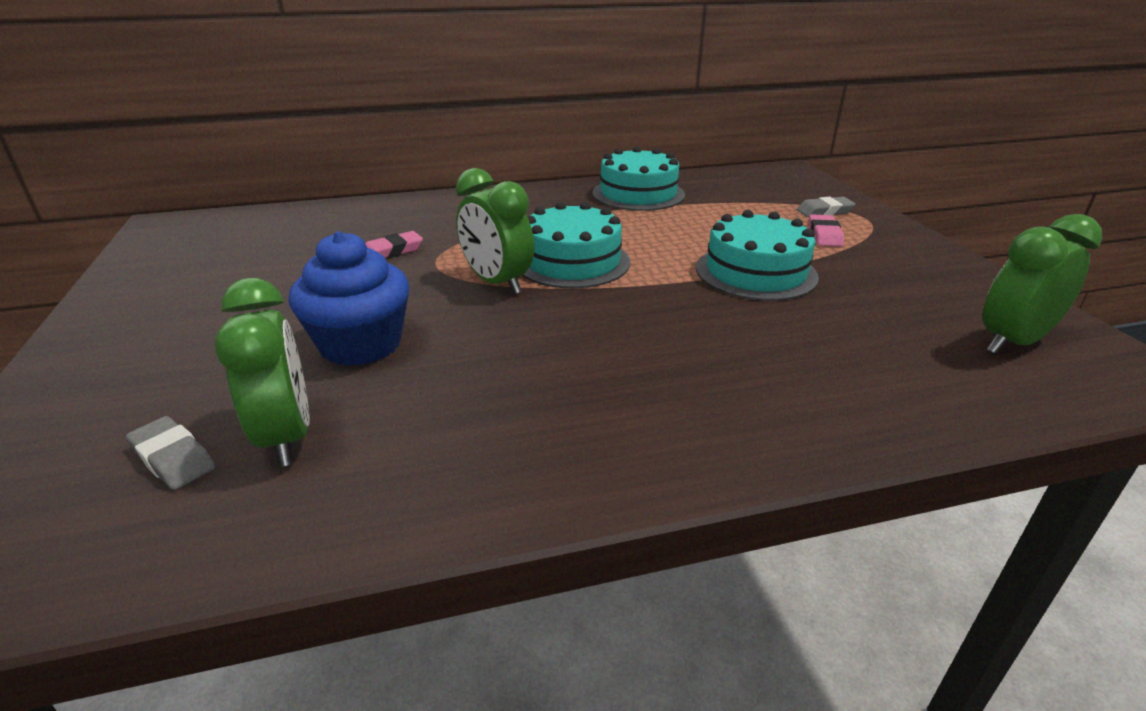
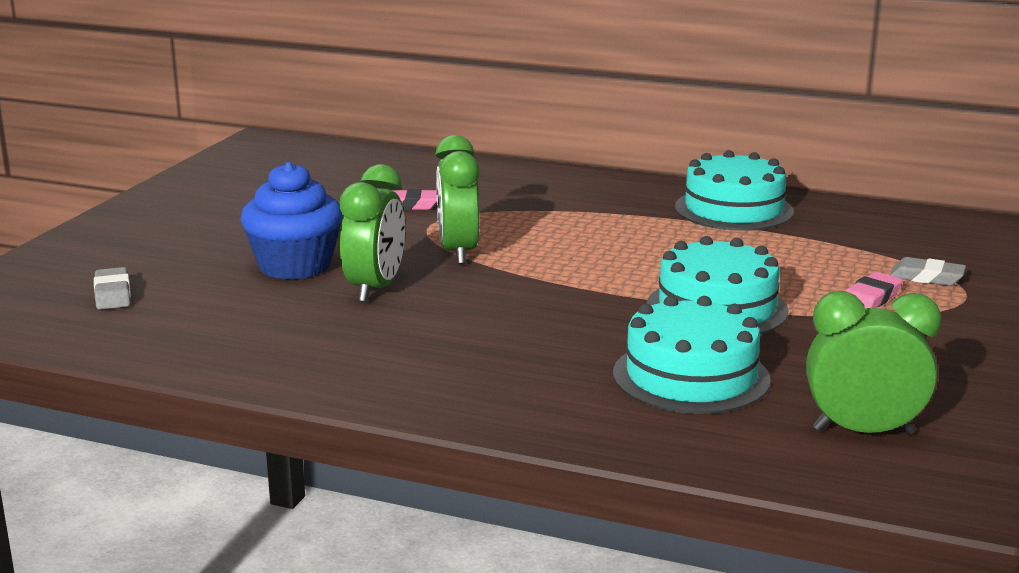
camera: 35 degrees right, 10 degrees down
green clock [215,278,310,467] -> green clock moved to [340,164,405,302]
turquoise cake [522,202,630,288] -> turquoise cake moved to [613,296,771,414]

